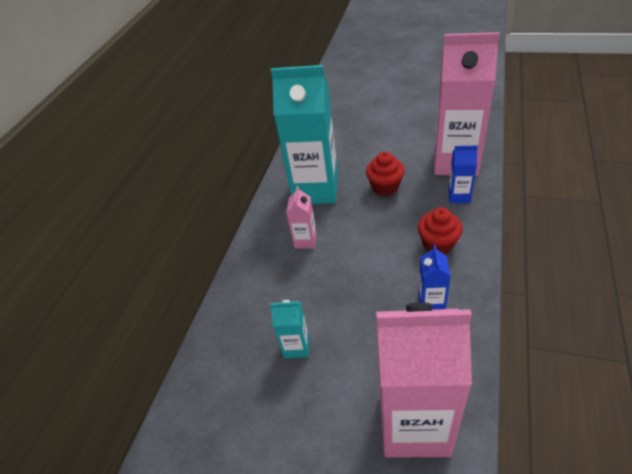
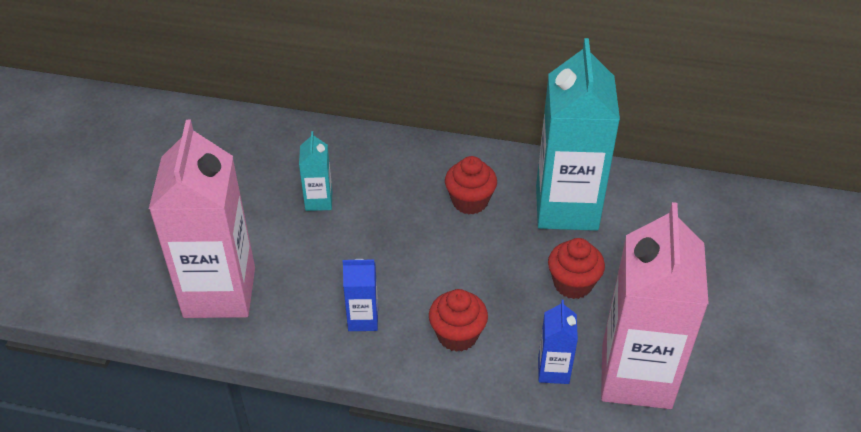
camera: 80 degrees right, 0 degrees up
pink carton [286,186,317,249] -> red cupcake [445,156,497,214]

